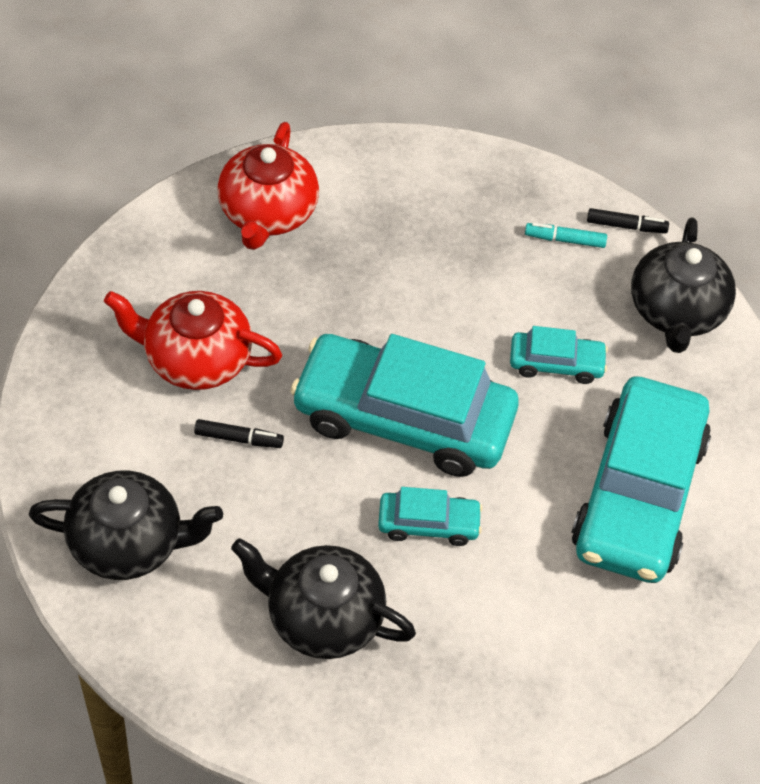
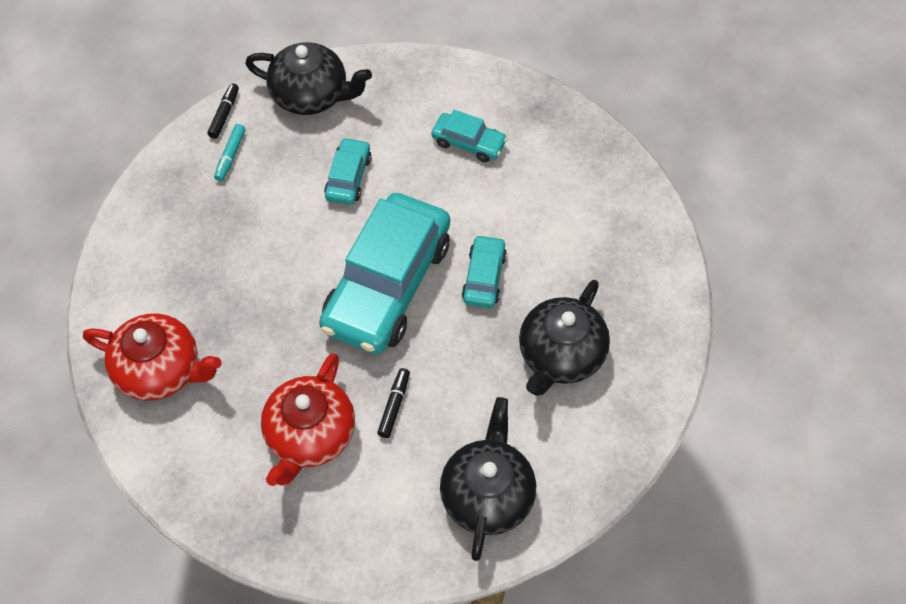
camera: 80 degrees left, 5 degrees up
turquoise car [571,376,711,583] -> turquoise car [432,110,508,162], size x0.45

